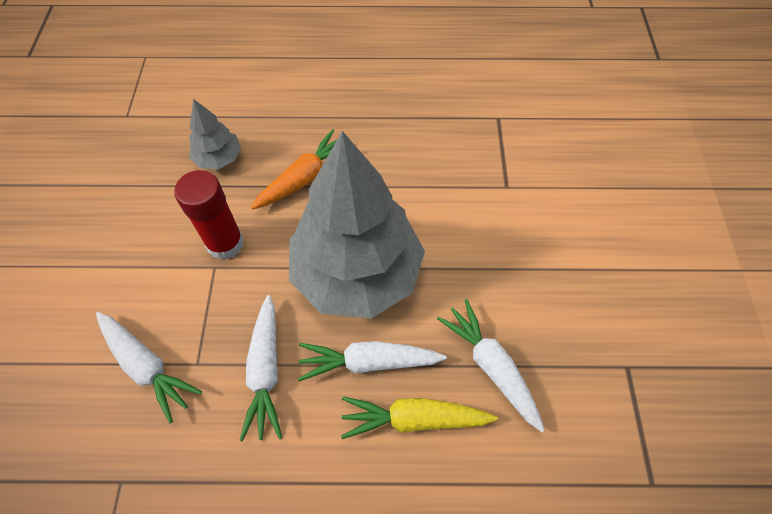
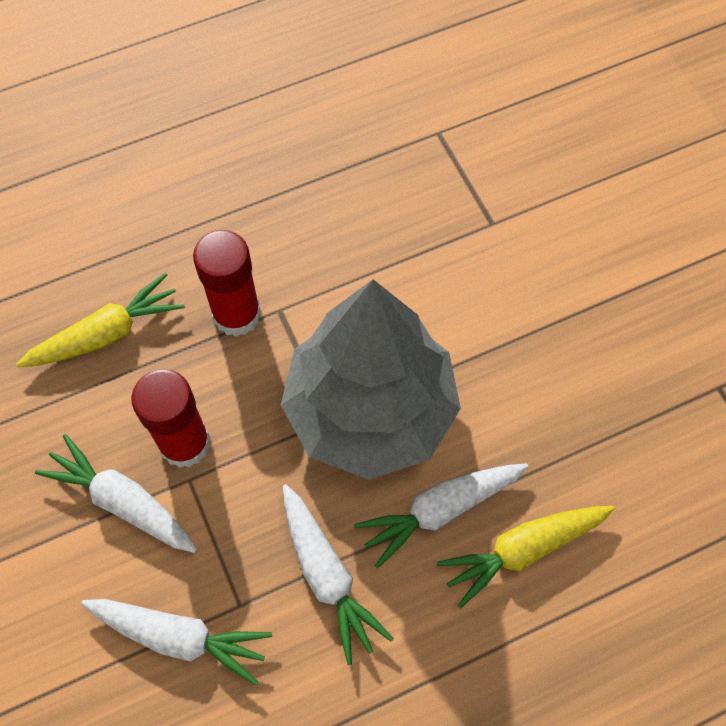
camera: 25 degrees left, 5 degrees up
grey tree [189,99,241,169] -> yellow carrot [16,273,185,367]
orange carrot [251,129,337,210] -> red glue stick [193,230,261,337]
white carrot [437,299,545,432] -> white carrot moved to [35,434,197,553]

